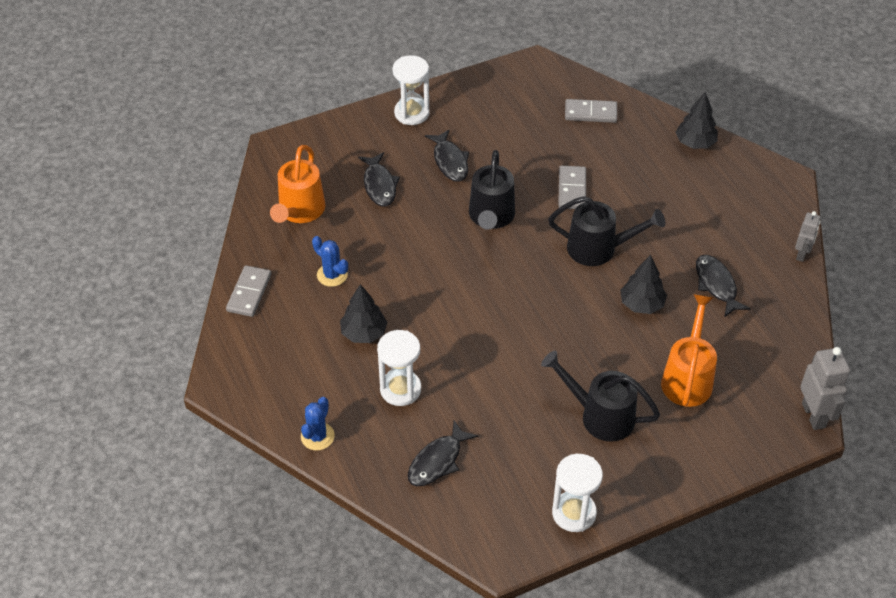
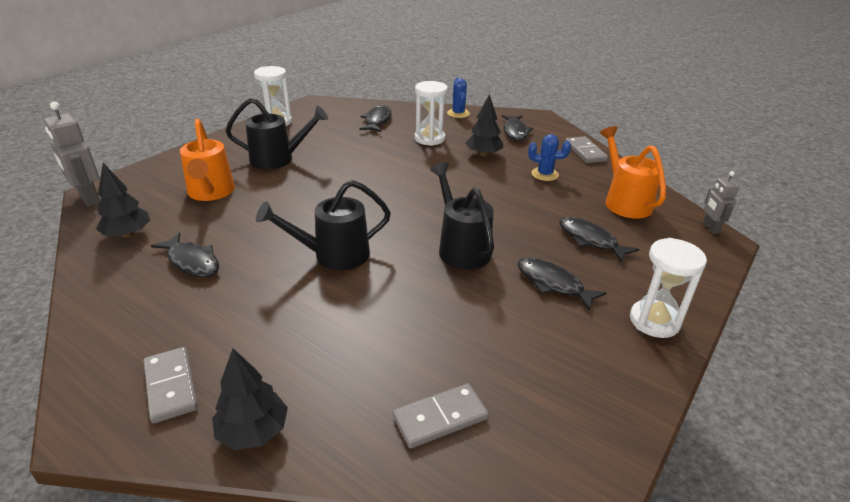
camera: 150 degrees right, 15 degrees down
grey domino [558,166,586,209] -> grey domino moved to [144,347,198,423]
black tree [620,255,667,314] -> black tree moved to [96,163,150,238]
grey robot [795,211,821,262] -> grey robot moved to [703,171,740,234]
none -> black fish [502,115,533,141]

